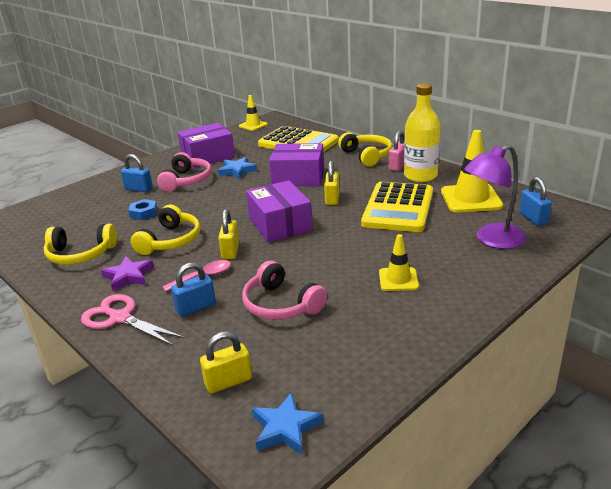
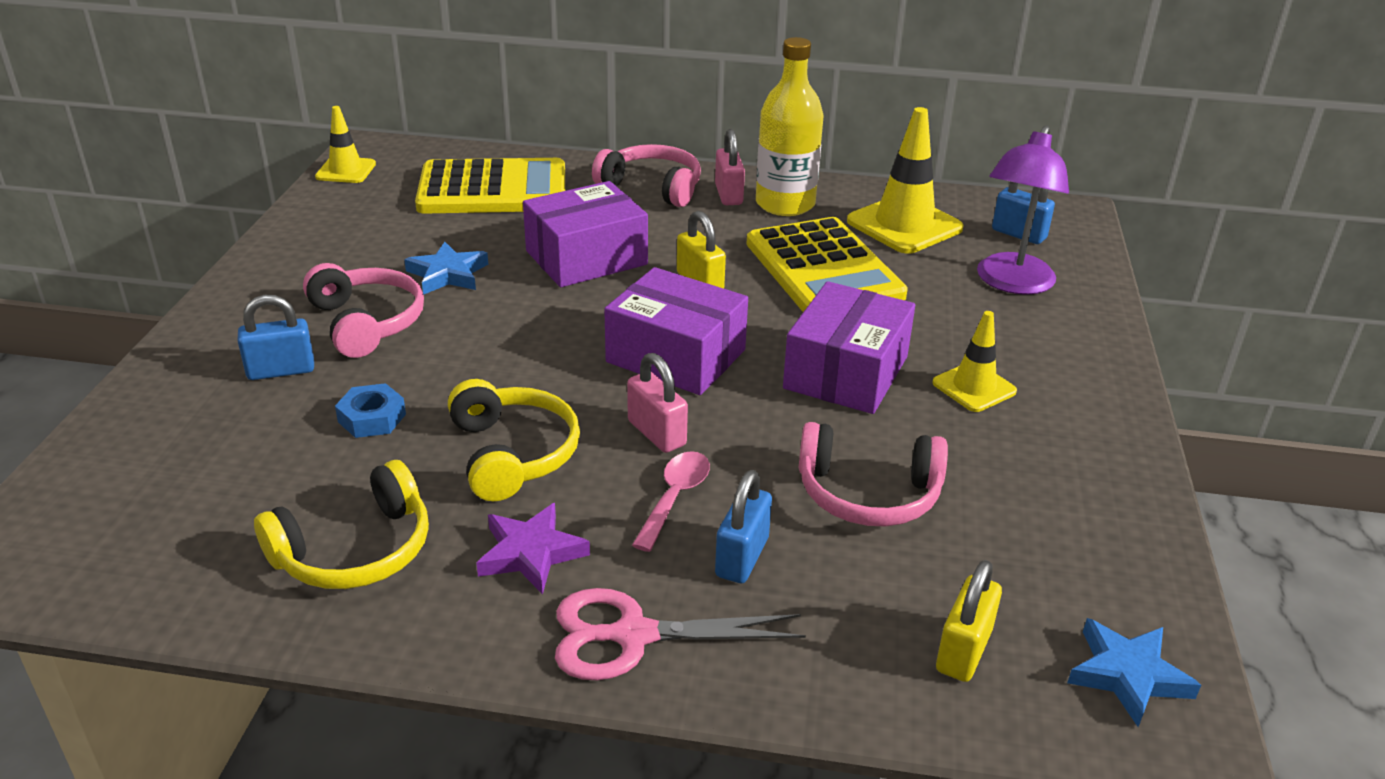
camera: 40 degrees left, 5 degrees up
purple box [178,123,235,168] -> purple box moved to [783,281,915,414]
yellow padlock [218,209,239,259] -> pink padlock [627,353,688,453]
yellow headphones [338,132,392,167] -> pink headphones [592,144,701,207]

